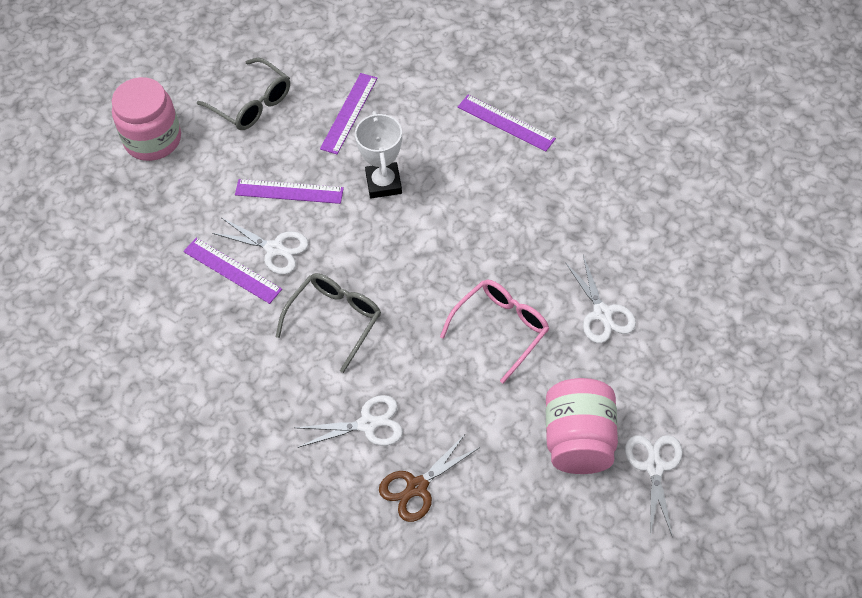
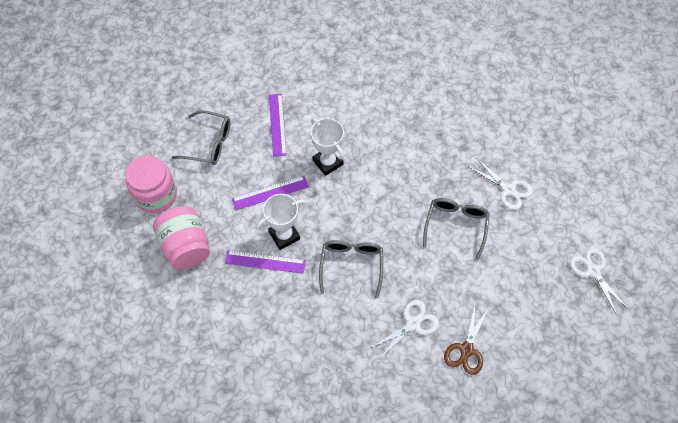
camera: 30 degrees left, 5 degrees up
white scissors [212,218,309,275] -> white trophy [256,194,306,250]
pink glasses [440,280,549,384] -> grey glasses [423,198,490,260]
purple ruler [458,95,556,152] -> none
pink jar [546,378,618,474] -> pink jar moved to [153,206,210,270]

